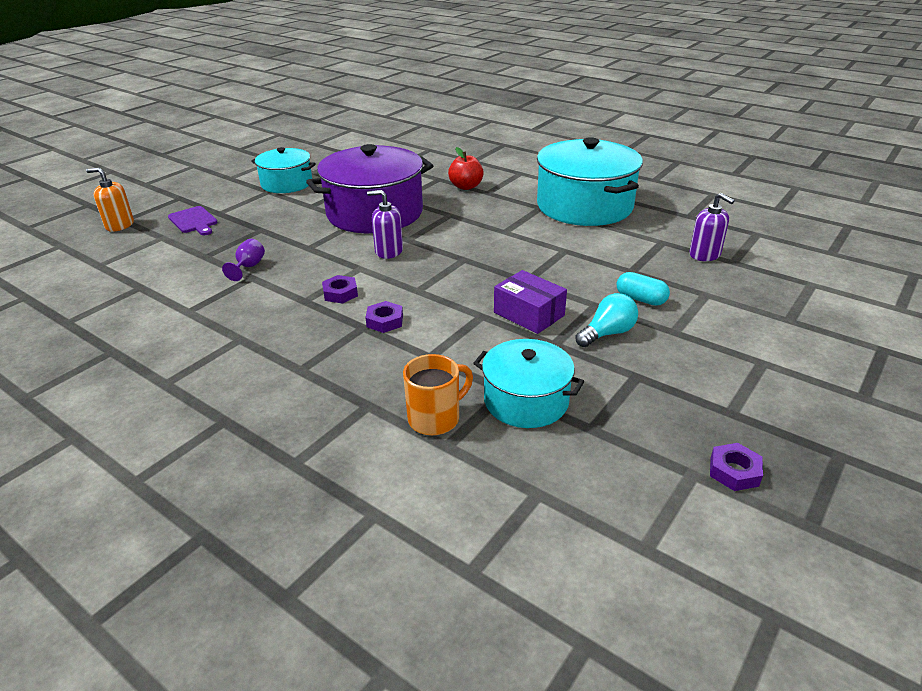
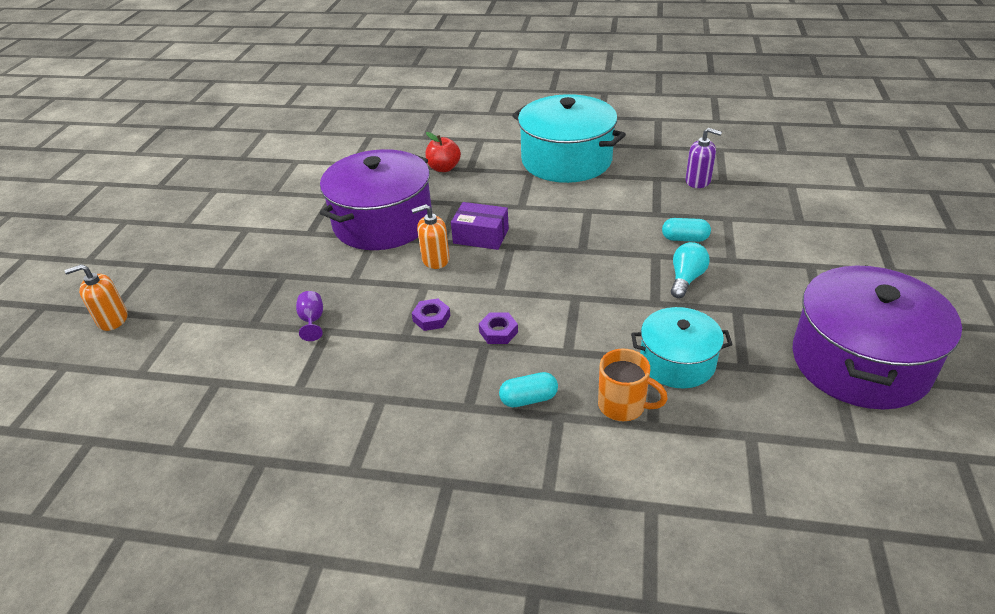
camera: 25 degrees left, 5 degrees up
purple cutting board [168,206,218,235] -> none
turquoise pot [251,147,316,193] -> none
purple soap dispenser [367,190,403,259] -> orange soap dispenser [411,204,450,269]
orange mug [403,354,473,435] -> orange mug turned 90 degrees clockwise [598,349,668,421]
purple box [494,270,567,334] -> purple box moved to [451,202,509,250]
purple nut [710,443,763,491] -> purple pot [793,265,962,410]
none -> turquoise capsule [499,372,558,407]

